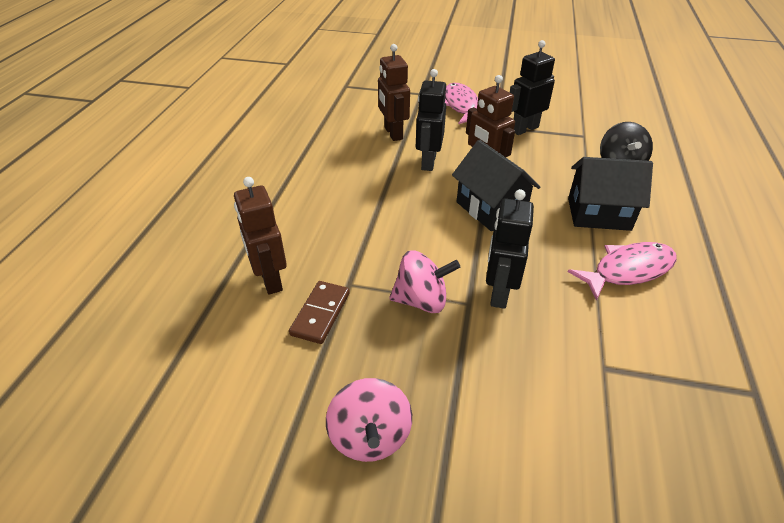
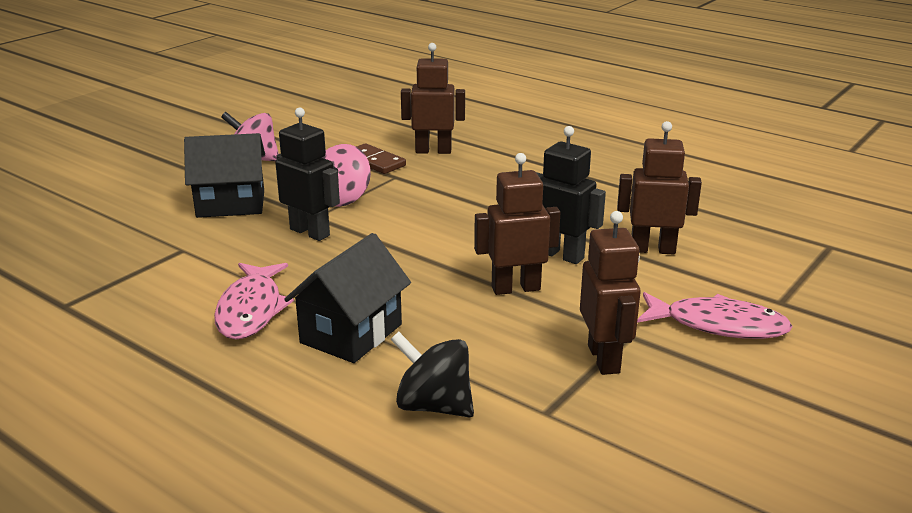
camera: 115 degrees right, 15 degrees down
black house [452,140,540,231] -> black house moved to [184,133,265,218]
black robot [510,40,555,135] -> brown robot [580,211,641,375]

